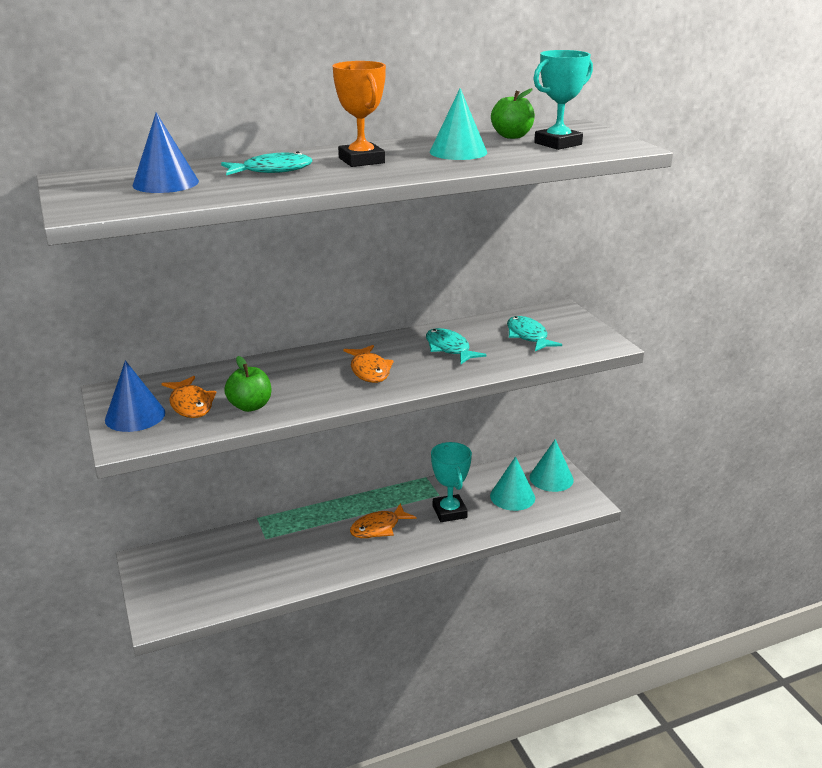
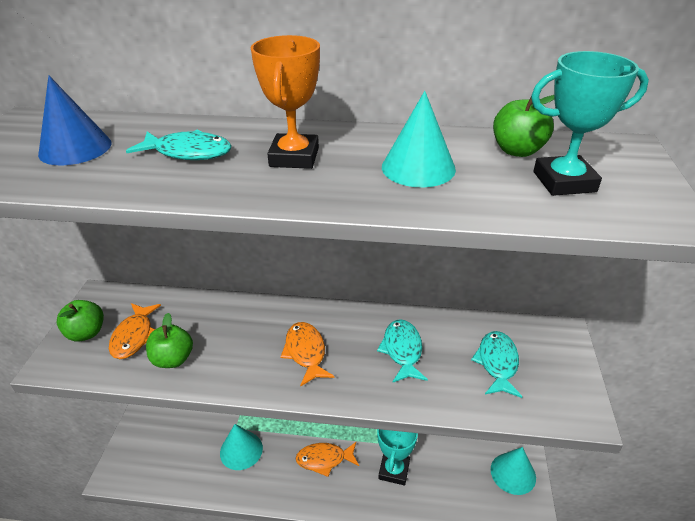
camera: 30 degrees right, 10 degrees up
blue cone [105,360,165,432] -> green apple [57,300,104,342]
orange fish [343,345,394,383] -> orange fish turned 150 degrees clockwise [280,322,335,387]
turquoise cone [490,456,535,511] -> turquoise cone moved to [220,424,263,470]

